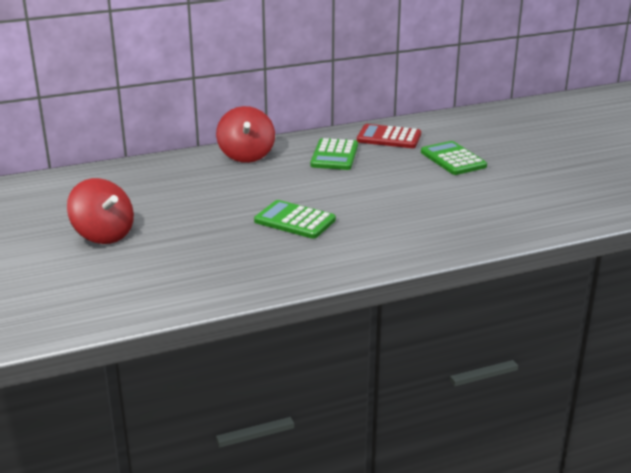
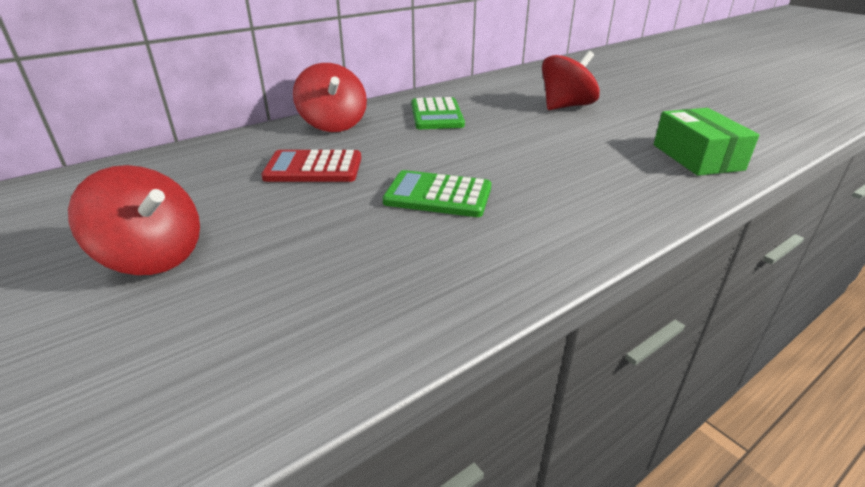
camera: 15 degrees left, 5 degrees up
red calculator [357,124,421,148] -> red calculator moved to [261,150,361,182]
green calculator [421,141,487,175] -> red spinning top [542,51,600,110]
none -> green box [654,108,759,176]

